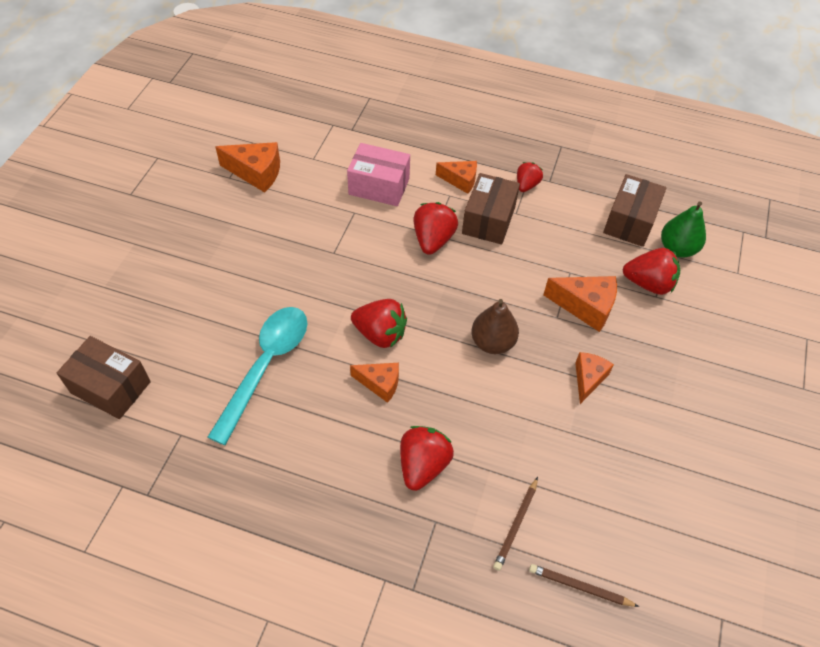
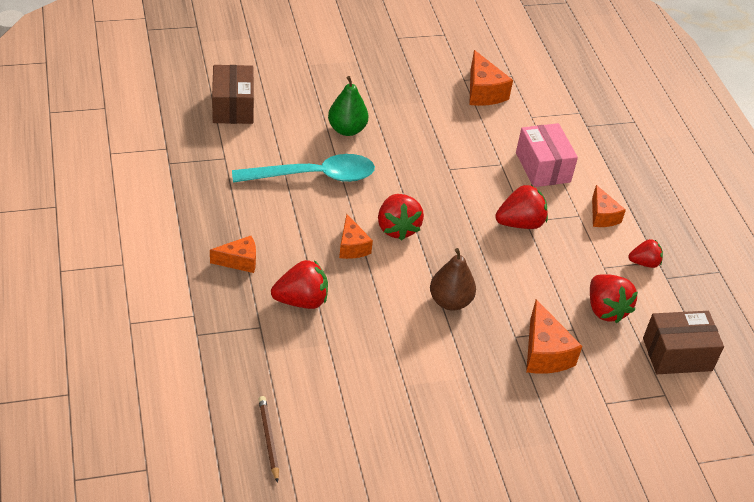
camera: 55 degrees right, 10 degrees down
brown box [462,173,520,244] -> none
brown pencil [493,477,538,571] -> none
orange cheese [575,352,614,404] -> orange cheese moved to [210,236,256,273]
red strawberry [623,248,680,295] -> red strawberry moved to [590,274,638,323]
green pear [661,201,706,257] -> green pear moved to [328,76,369,136]

